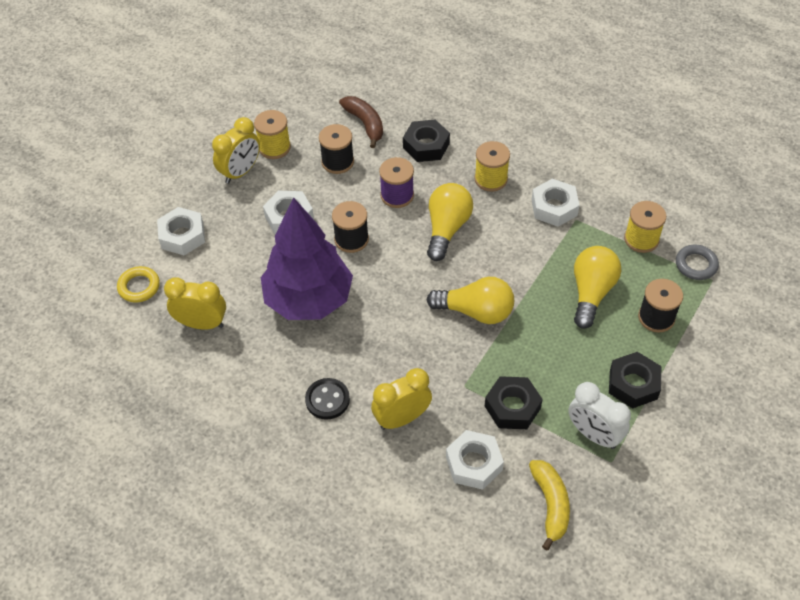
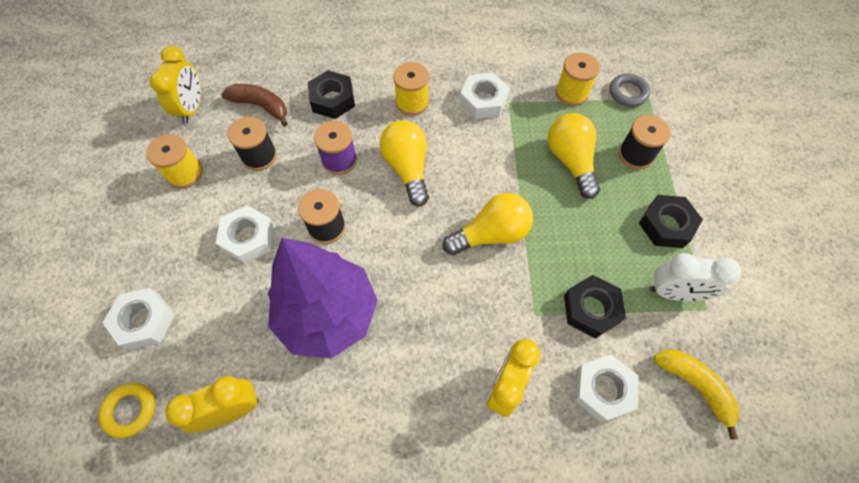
camera: 35 degrees left, 10 degrees up
yellow clock [212,117,260,184] -> yellow clock moved to [150,46,201,124]
black button [305,378,350,420] -> none

